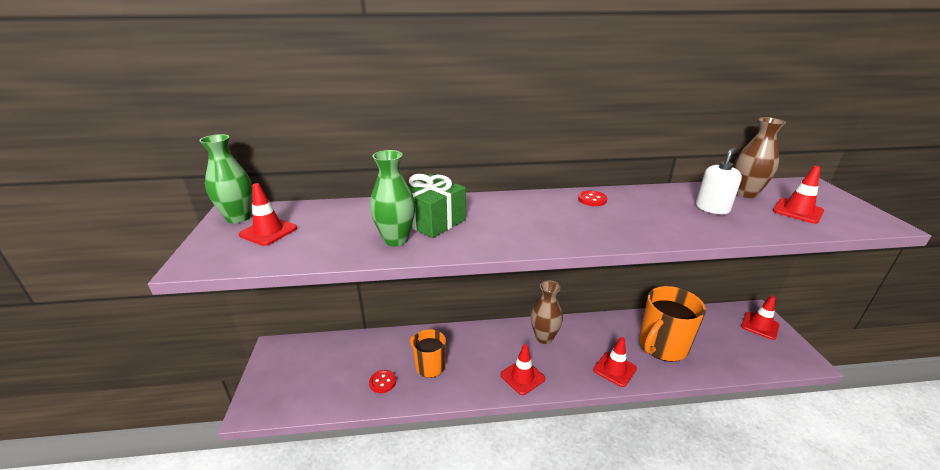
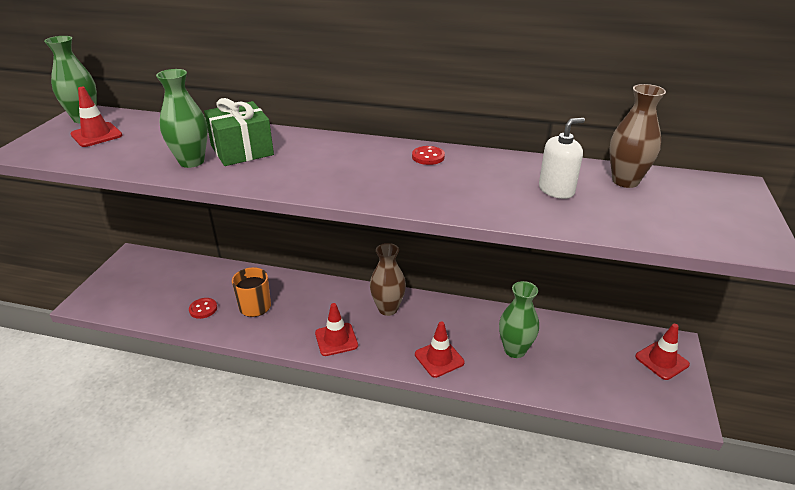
camera: 20 degrees right, 5 degrees up
orange mug [639,286,706,362] -> green vase [499,281,539,358]
red traffic cone [773,166,824,224] -> none

